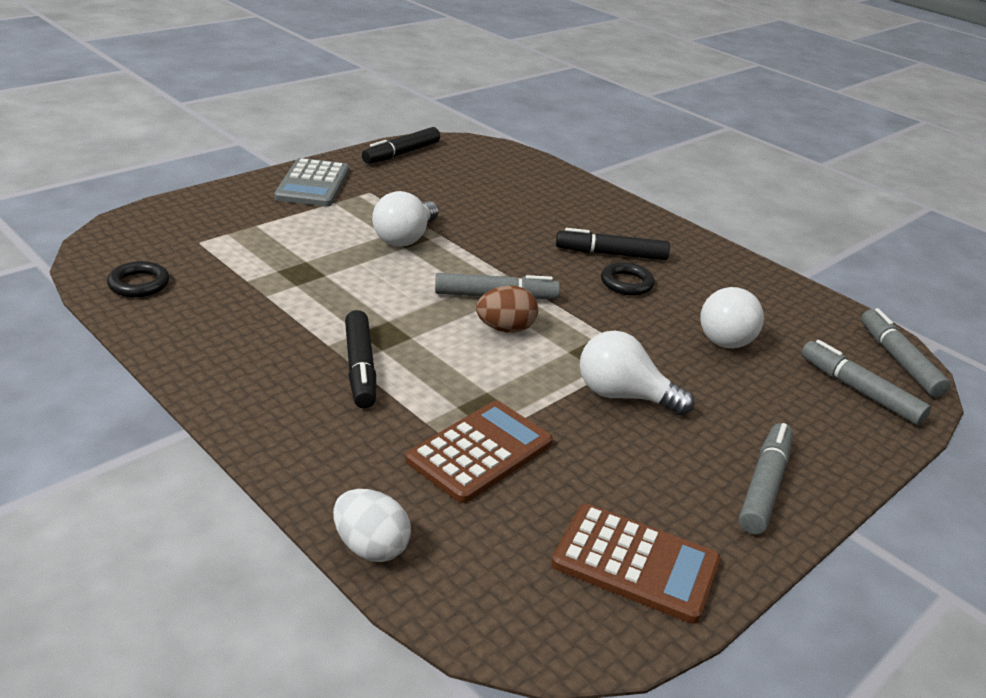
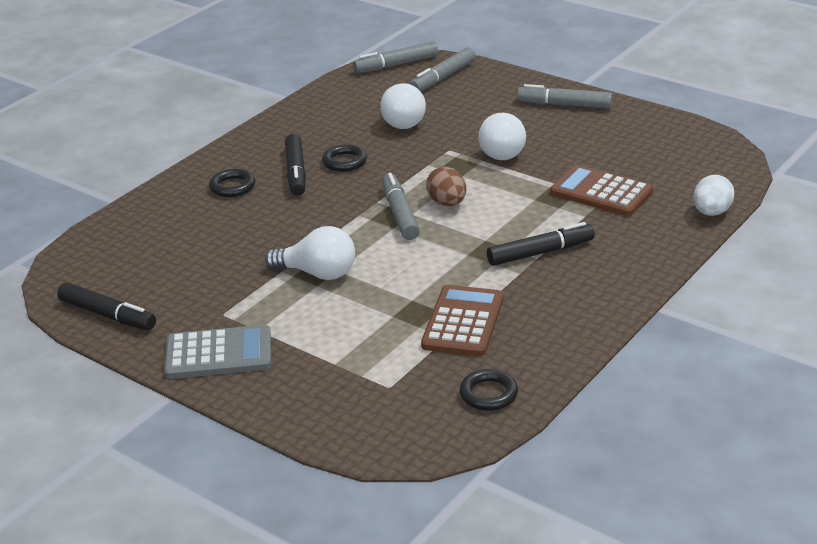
camera: 95 degrees left, 0 degrees up
brown calculator [551,504,720,624] -> brown calculator moved to [421,285,504,356]
white light bulb [700,287,764,348] -> white light bulb turned 75 degrees clockwise [381,83,426,129]
none -> black ring [209,169,255,197]

